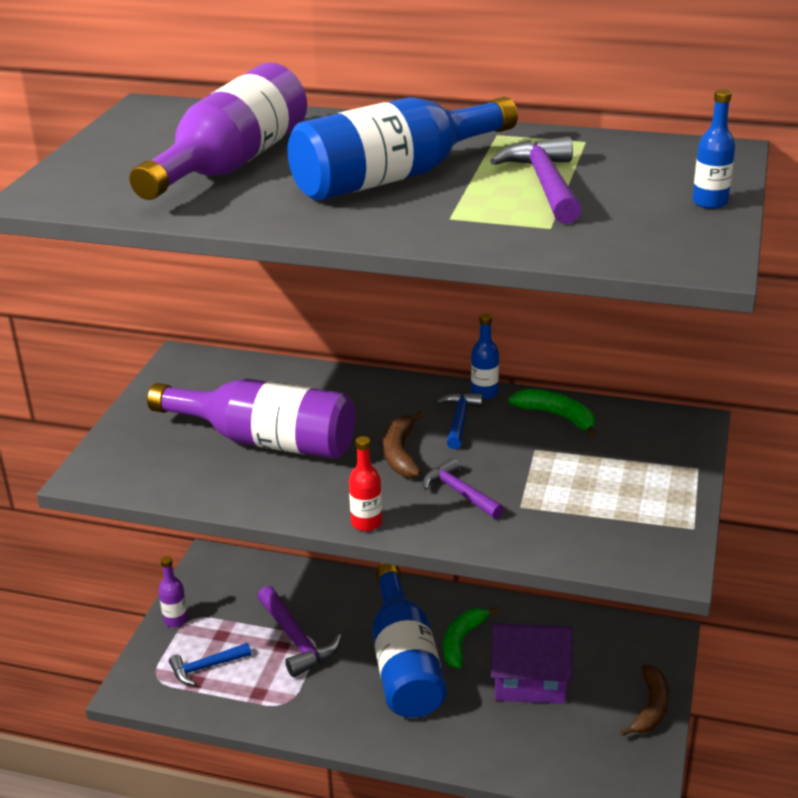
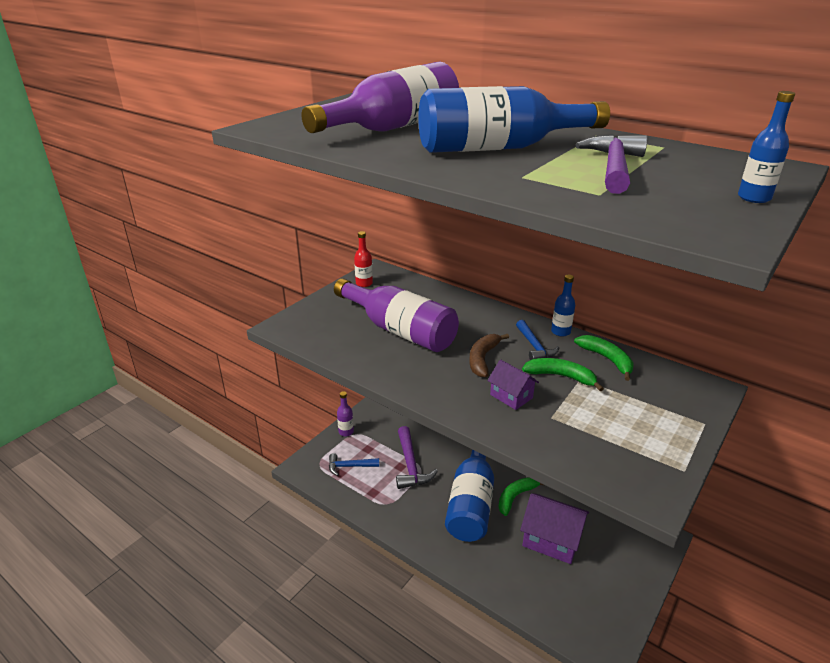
camera: 20 degrees right, 0 degrees up
red bottle [349,436,382,531] -> red bottle moved to [354,231,373,287]
purple hammer [423,458,504,519] -> purple house [487,359,539,410]
blue hammer [436,392,483,449] -> blue hammer turned 135 degrees clockwise [516,320,559,360]
brown banana [620,665,669,736] -> none
none -> green banana [522,358,604,391]

